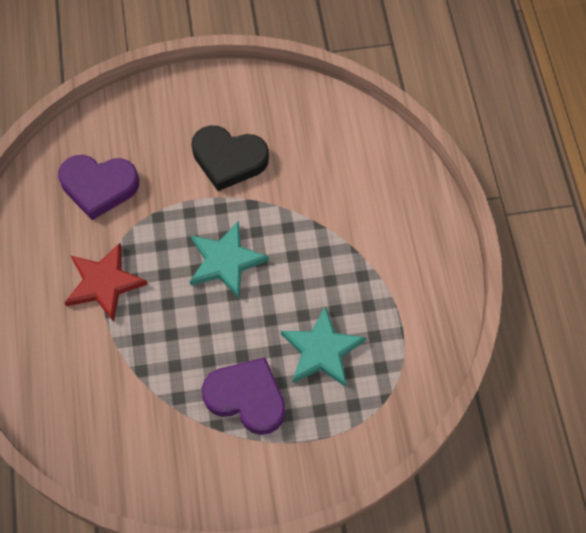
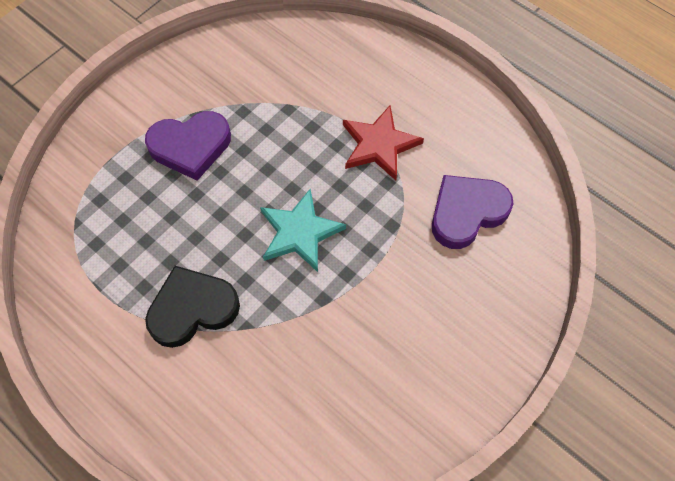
camera: 140 degrees right, 0 degrees up
black heart [191,126,269,191] -> black heart moved to [145,266,240,348]
turquoise star [281,306,366,387] -> none

